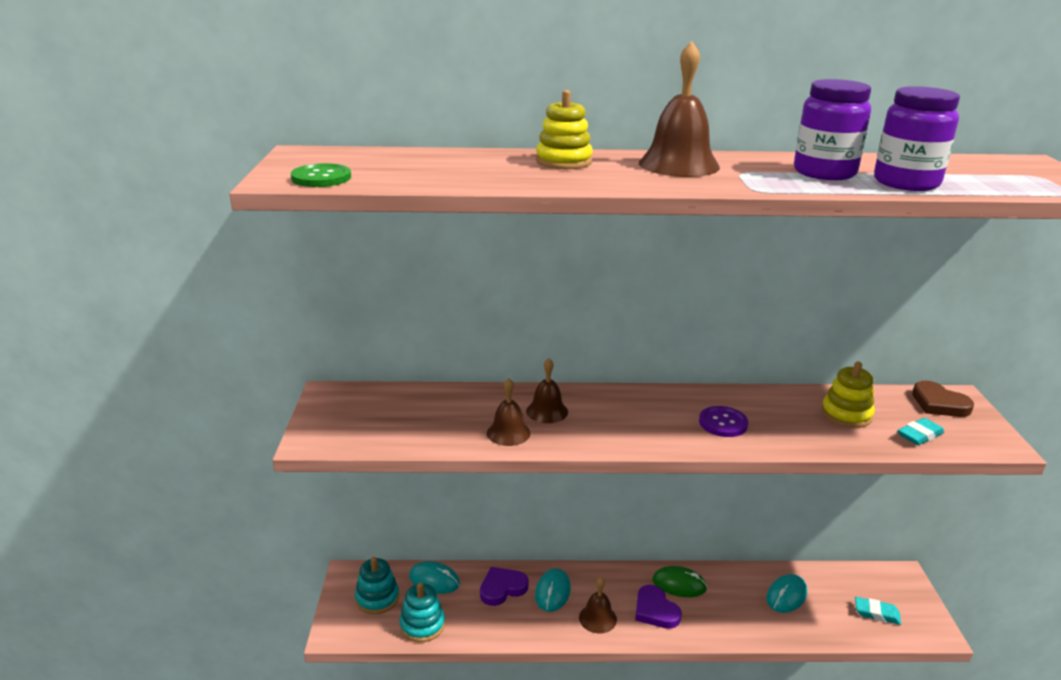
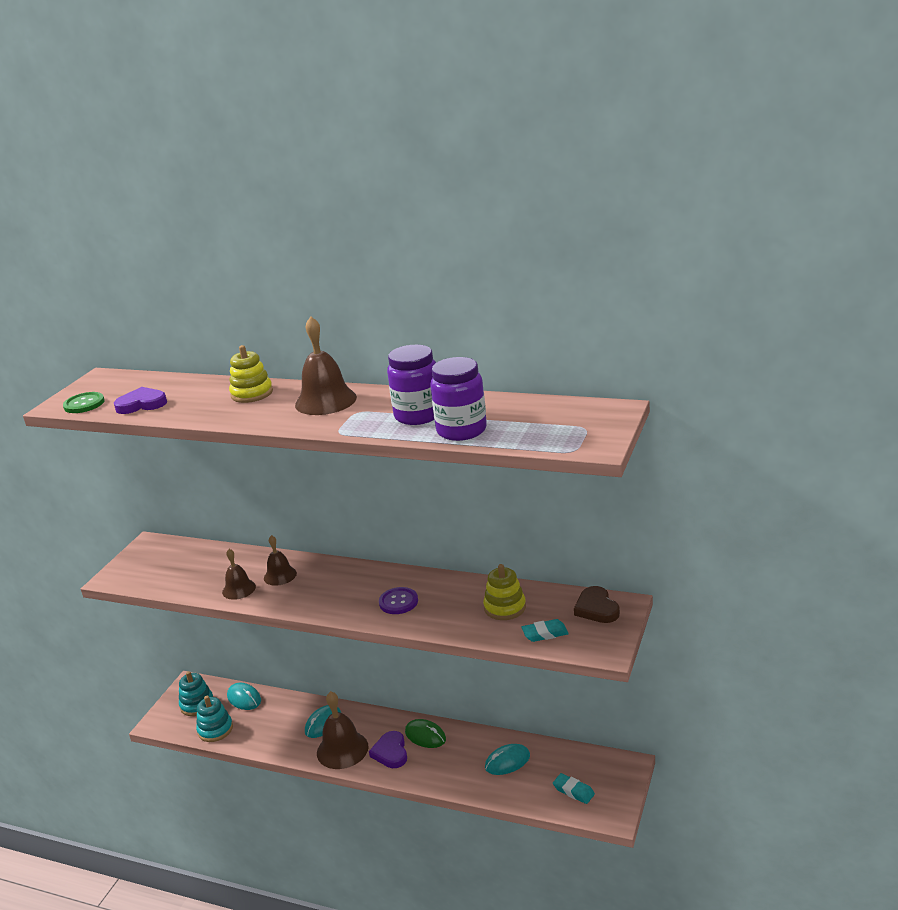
camera: 25 degrees right, 0 degrees up
purple heart [480,567,529,606] -> purple heart moved to [114,387,167,414]
brown bell [579,577,617,634] -> brown bell [317,691,369,769], size x1.66

